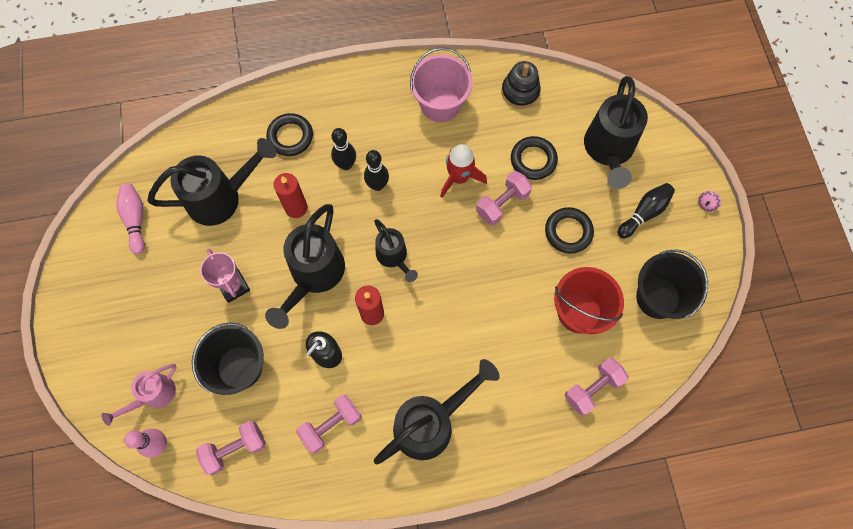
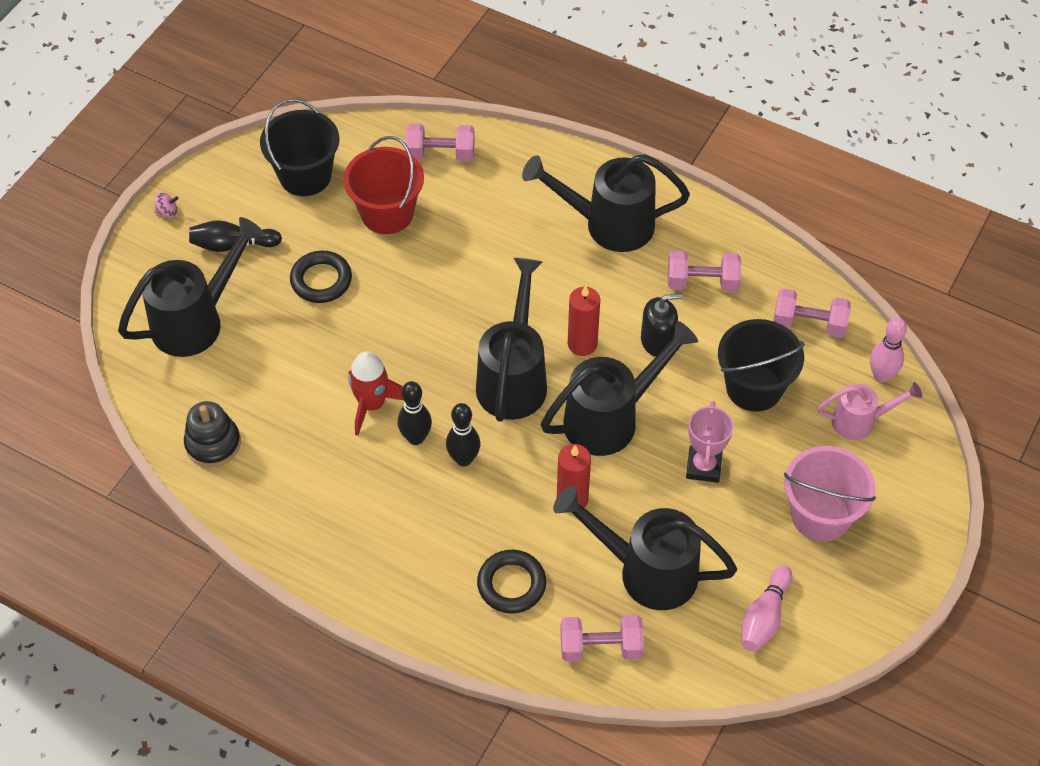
camera: 140 degrees left, 15 degrees down
black bowling pin [331,128,356,170] -> black bowling pin moved to [398,381,432,445]
black watering can [374,219,418,282] -> black watering can [476,258,547,422], size x1.73
pink bucket [410,47,473,122] -> pink bucket moved to [784,446,876,542]
pink dumbbell [476,171,532,226] -> pink dumbbell moved to [560,615,644,662]
black ring [511,136,558,180] -> none

